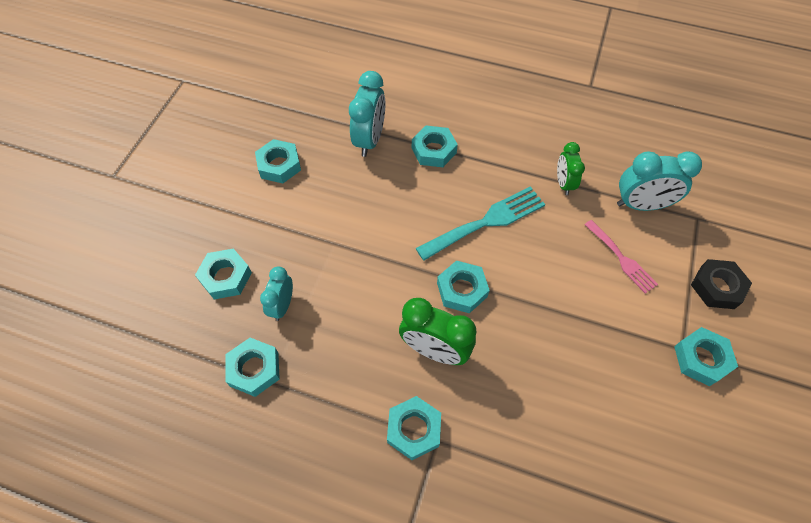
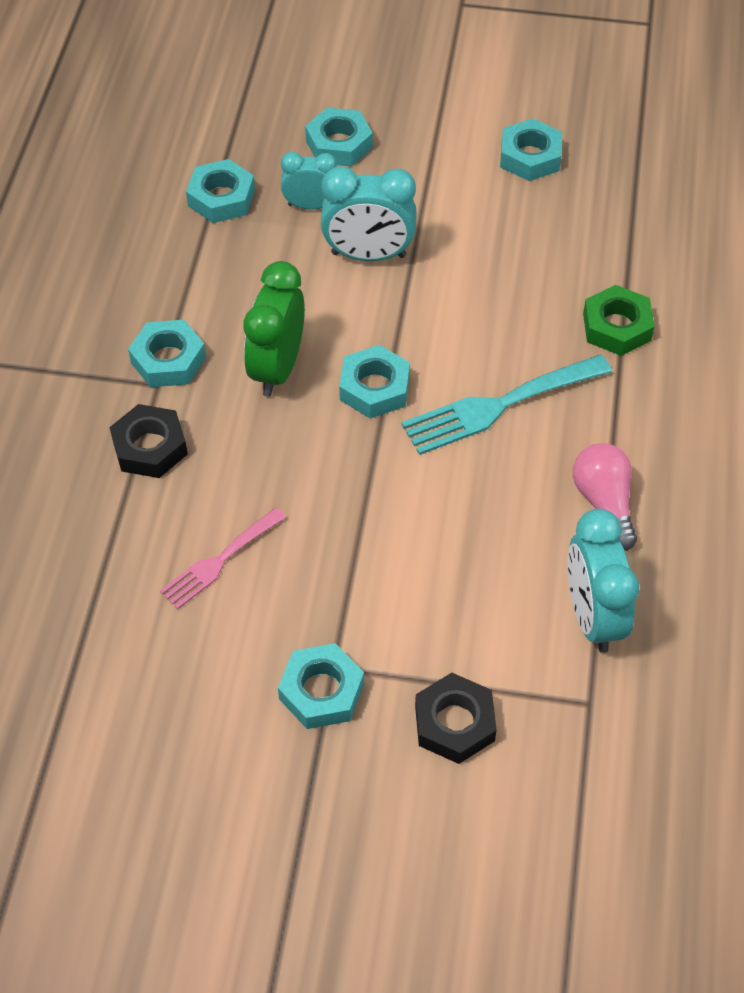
camera: 80 degrees right, 5 degrees down
turquoise clock [349,71,385,157] -> turquoise clock moved to [321,166,417,261]
turquoise nut [412,125,458,167] -> green nut [583,285,655,356]
turquoise fork [416,186,545,261] -> turquoise fork turned 105 degrees clockwise [402,355,612,455]
green clock [557,142,585,195] -> pink light bulb [573,443,637,551]
pink fork [584,220,658,294] -> pink fork moved to [160,507,287,609]
none -> black nut [110,404,188,478]

